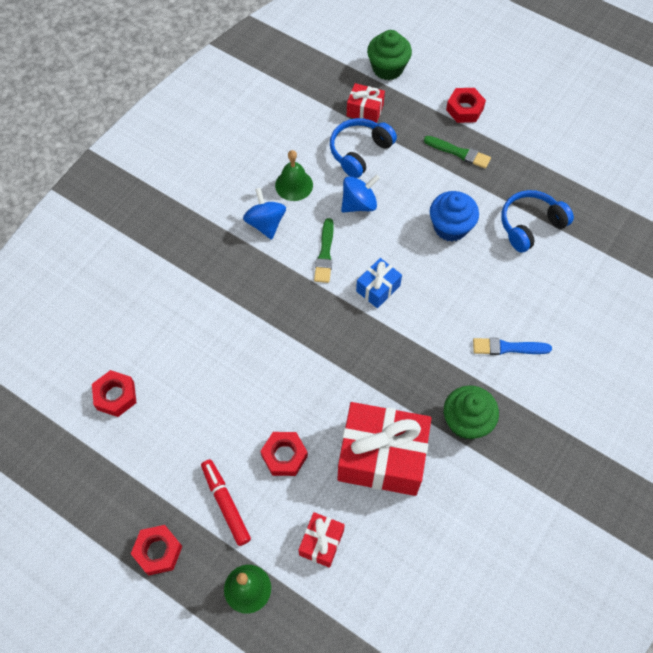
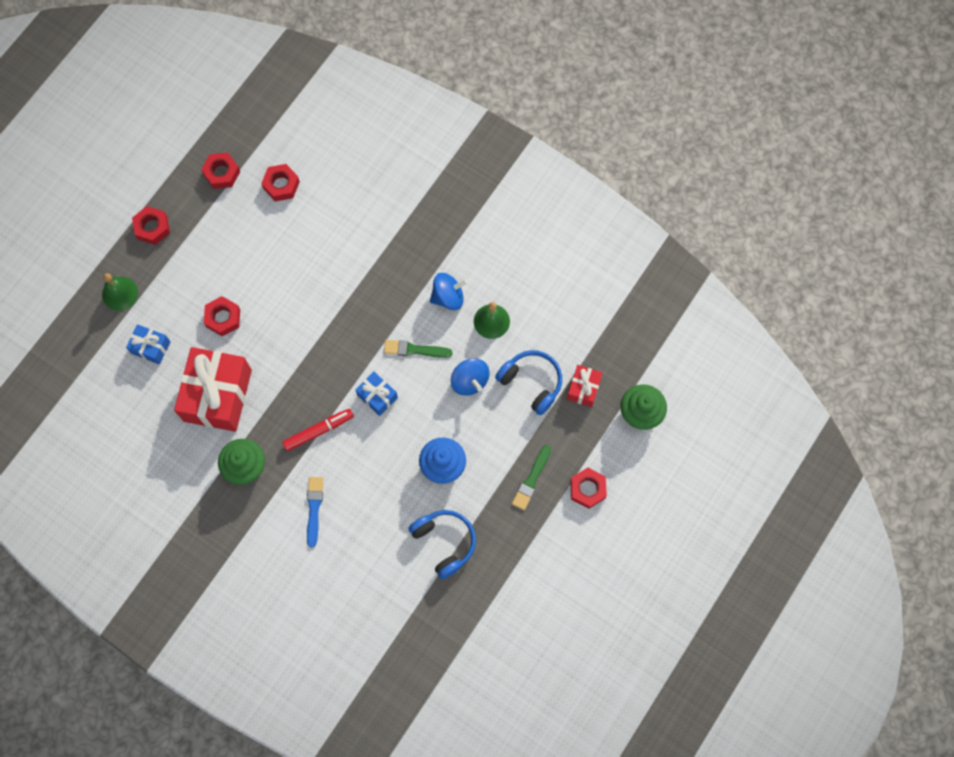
camera: 90 degrees right, 10 degrees up
red marker [201,459,251,546] -> red marker moved to [282,409,354,452]
red gift [298,512,345,568] -> blue gift [126,324,171,365]
none -> red nut [201,152,240,189]

